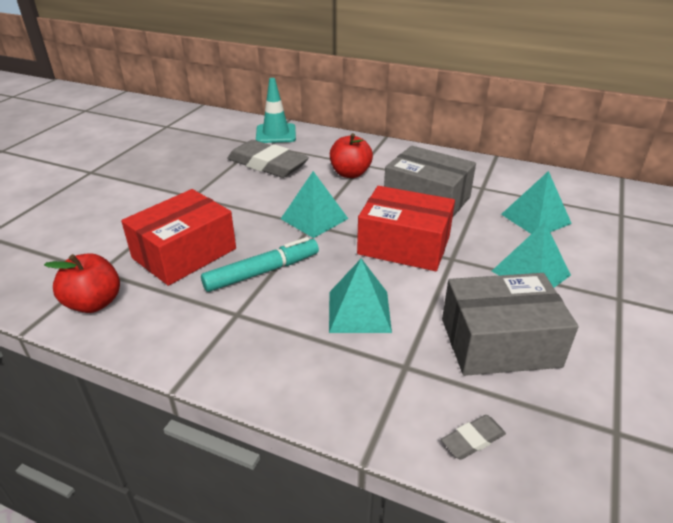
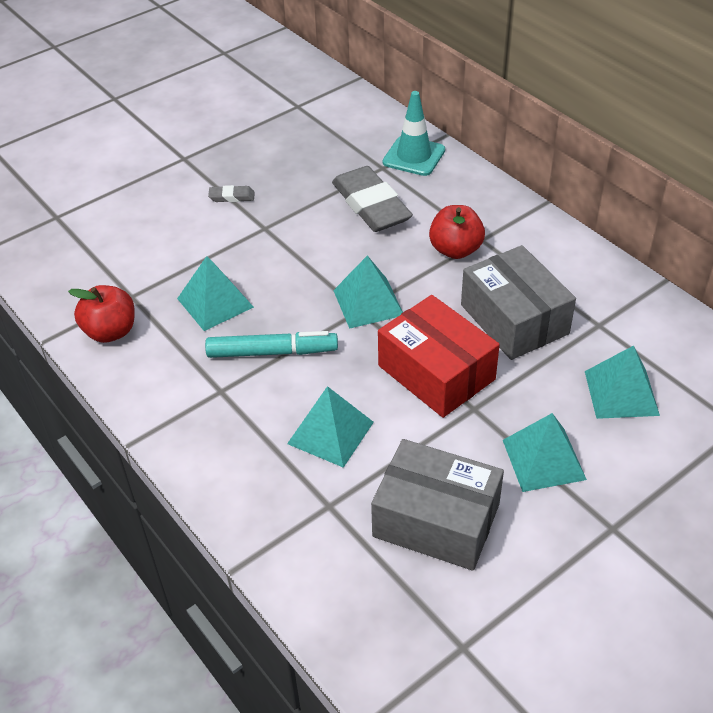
camera: 30 degrees right, 10 degrees up
red box [121,189,236,286] -> turquoise pyramid [177,256,254,331]
grey eraser [441,415,506,460] -> grey eraser moved to [208,185,255,202]

